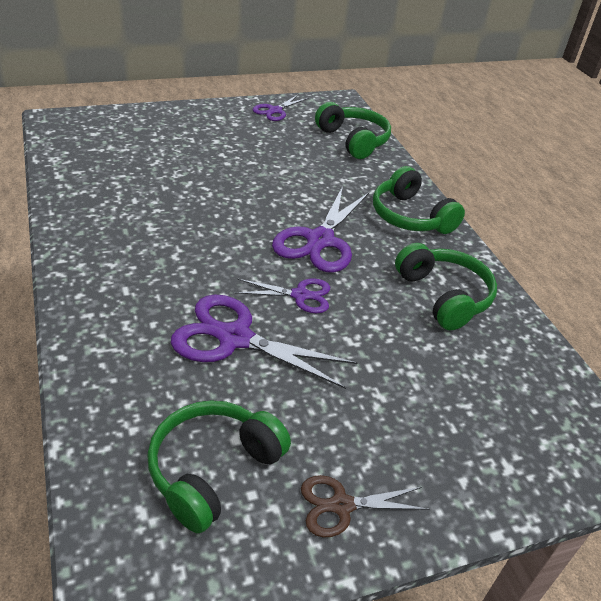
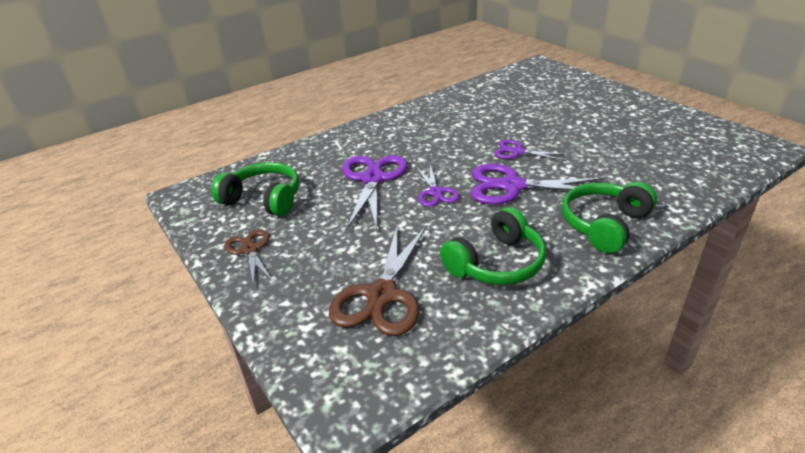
camera: 80 degrees right, 5 degrees down
purple scissors [253,95,309,121] -> purple scissors moved to [494,140,567,161]
green headphones [315,102,391,159] -> none
none -> brown scissors [329,224,426,336]

